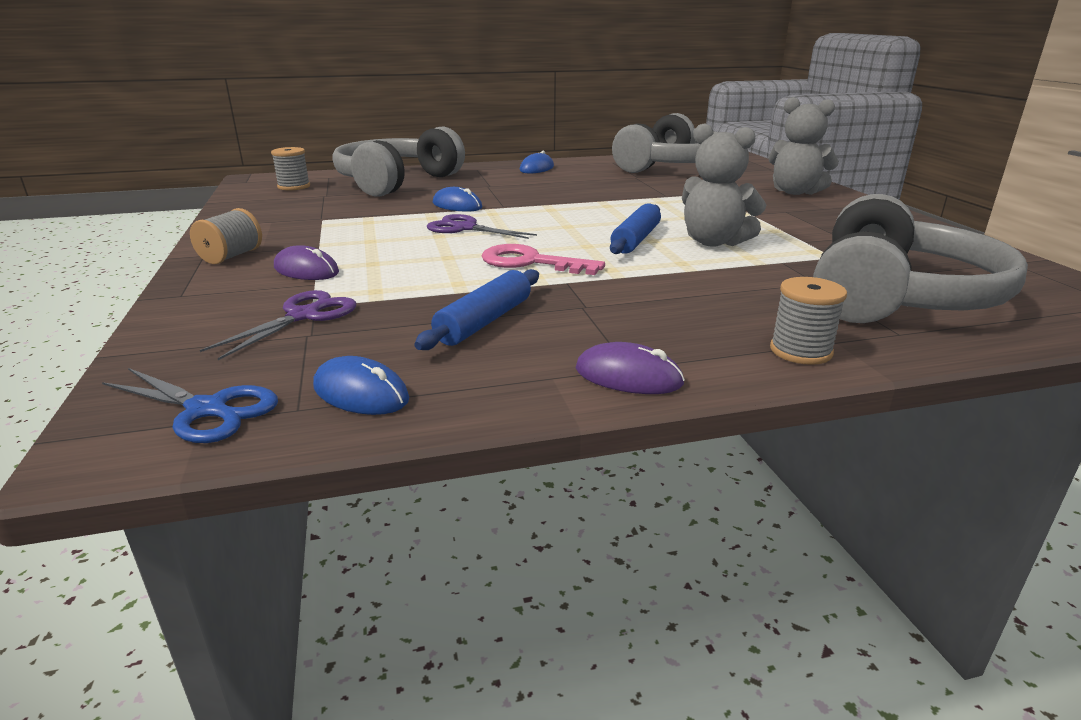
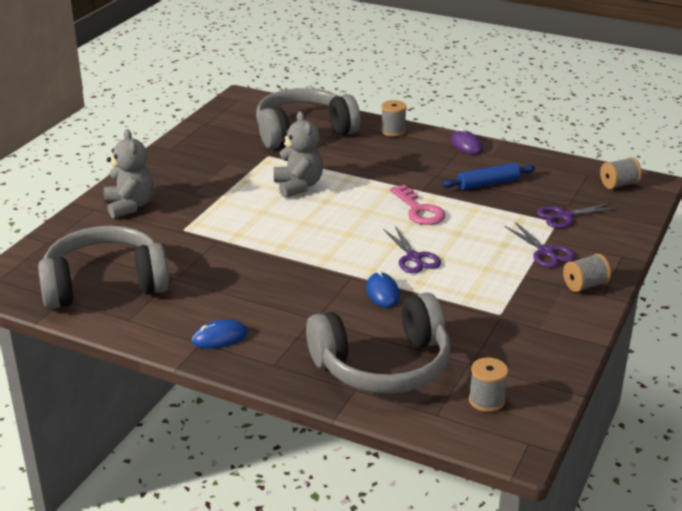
camera: 140 degrees left, 5 degrees up
blue scissors [102,368,278,443] -> grey spool [600,157,642,189]
purple mouse [274,245,339,280] -> purple scissors [505,222,575,268]
blue mouse [313,356,409,415] -> none
blue rolling pin [610,204,661,254] -> none

